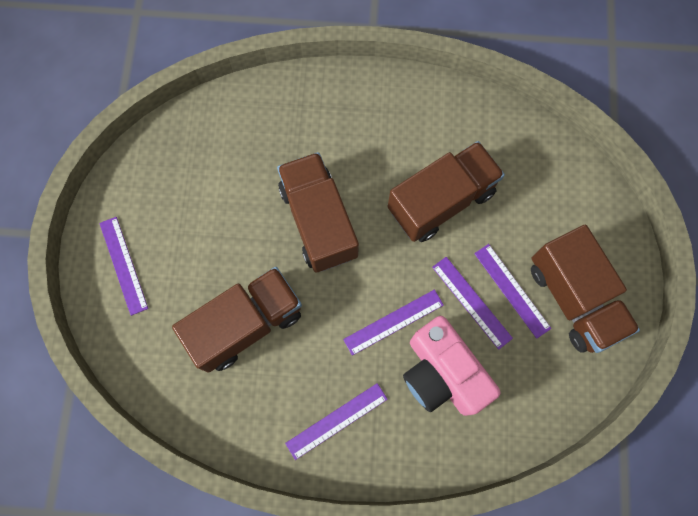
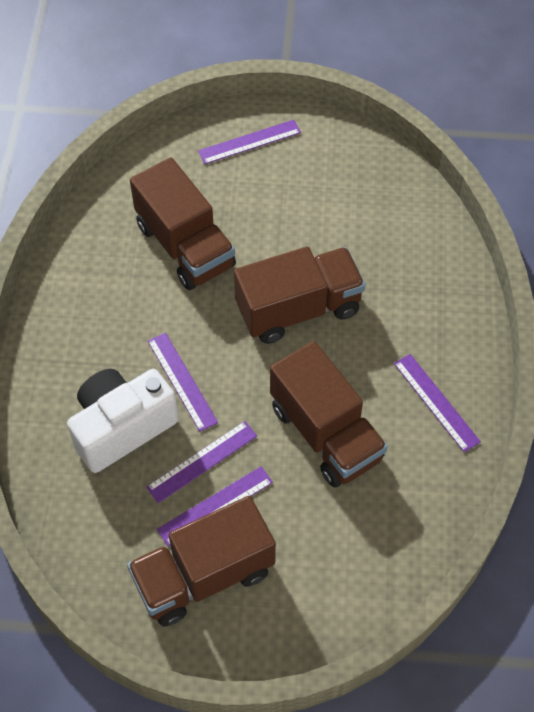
camera: 90 degrees right, 15 degrees down
purple ruler [285,383,388,460] -> purple ruler moved to [394,354,481,452]
pink camera [403,316,501,416] -> white camera [67,369,179,473]

